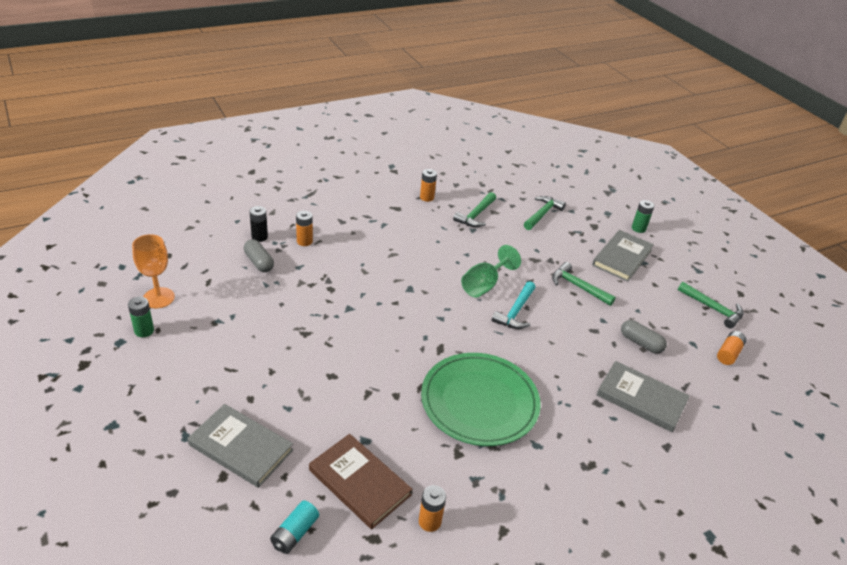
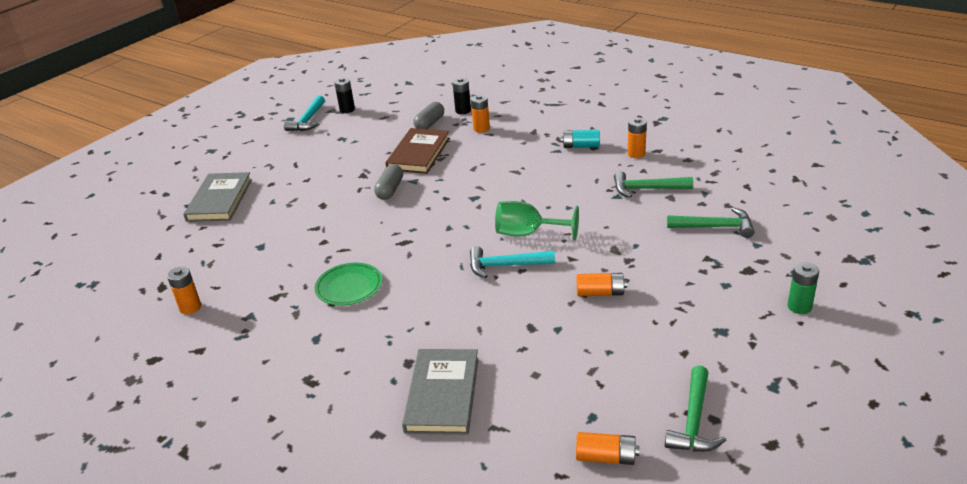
camera: 70 degrees right, 5 degrees down
green battery [128,297,154,337] -> turquoise hammer [284,95,325,131]
orange goblet [132,234,175,308] -> black battery [334,78,355,113]
turquoise battery [270,500,319,554] -> turquoise battery moved to [561,130,600,148]
brown book [309,434,412,529] -> brown book moved to [385,128,450,174]
green plate [421,353,541,446] -> green plate [315,263,382,306], size x0.52
green hammer [552,262,616,306] -> orange battery [577,273,627,296]
grey book [592,230,654,282] -> none
grey capsule [621,320,667,354] -> grey capsule moved to [374,164,403,200]

